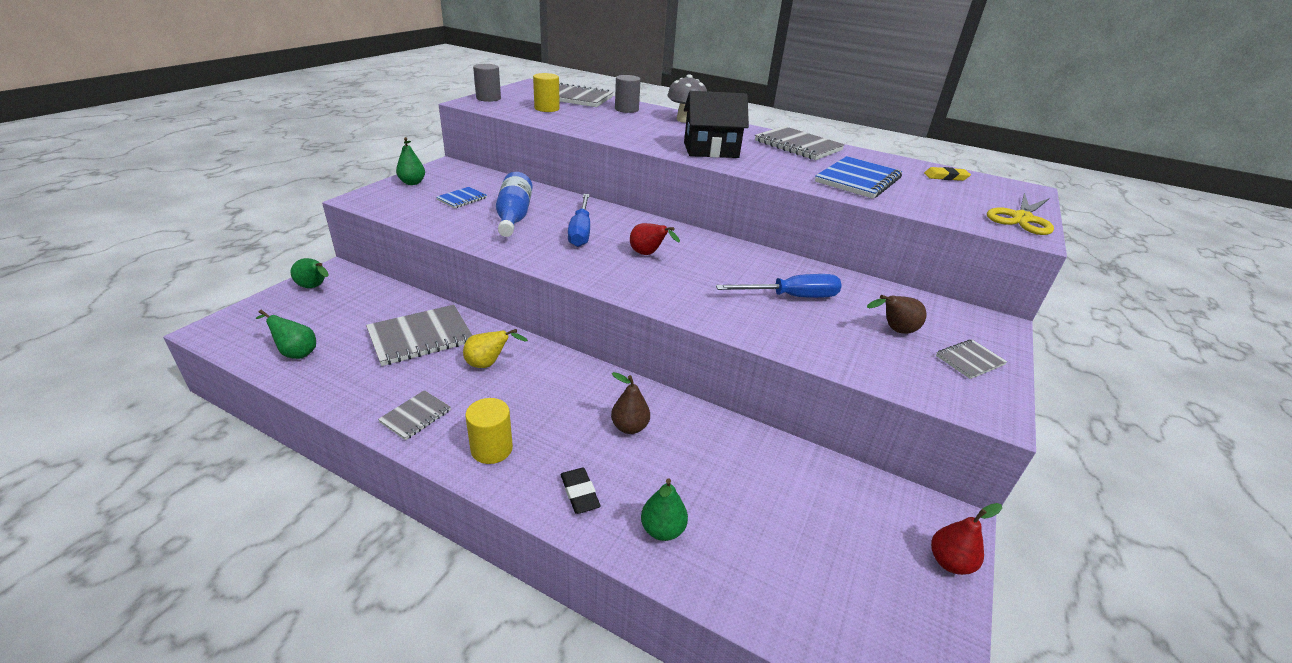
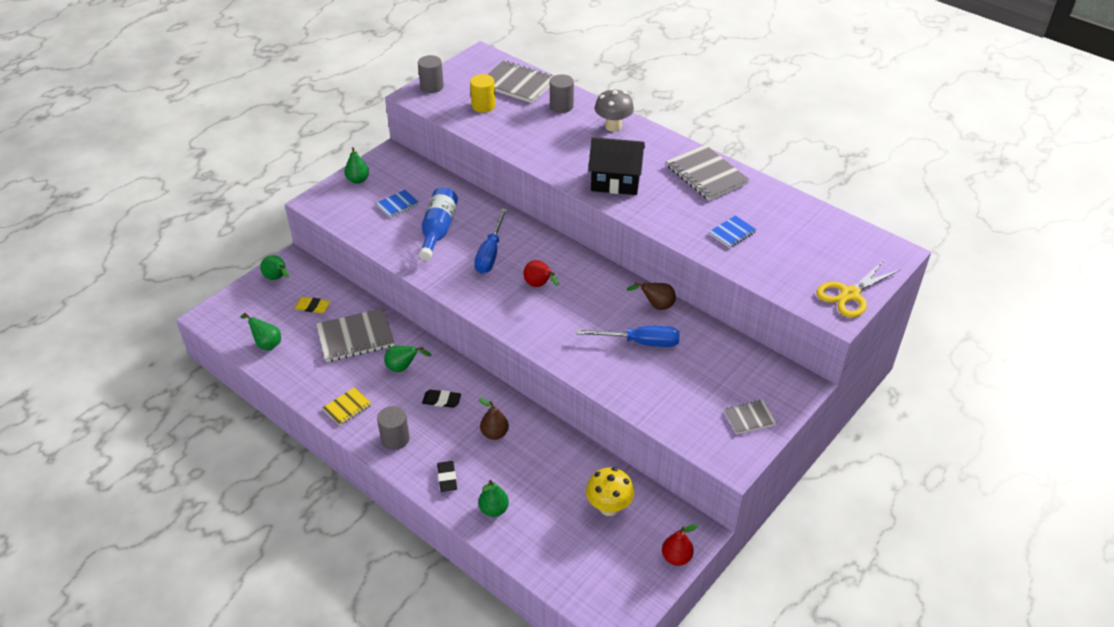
camera: 15 degrees right, 10 degrees up
grey notebook [378,390,451,440] -> yellow notebook [322,387,372,426]
yellow pear [463,329,528,368] -> green pear [384,346,432,372]
yellow cylinder [465,398,513,464] -> grey cylinder [377,406,410,450]
blue notebook [815,156,902,199] -> blue notebook [709,215,757,248], size x0.53
brown pear [867,295,927,334] -> brown pear moved to [626,282,676,310]
yellow eraser [924,167,971,181] -> yellow eraser moved to [294,297,330,313]
none -> black eraser [422,390,461,408]
none -> yellow mushroom [586,467,634,516]

